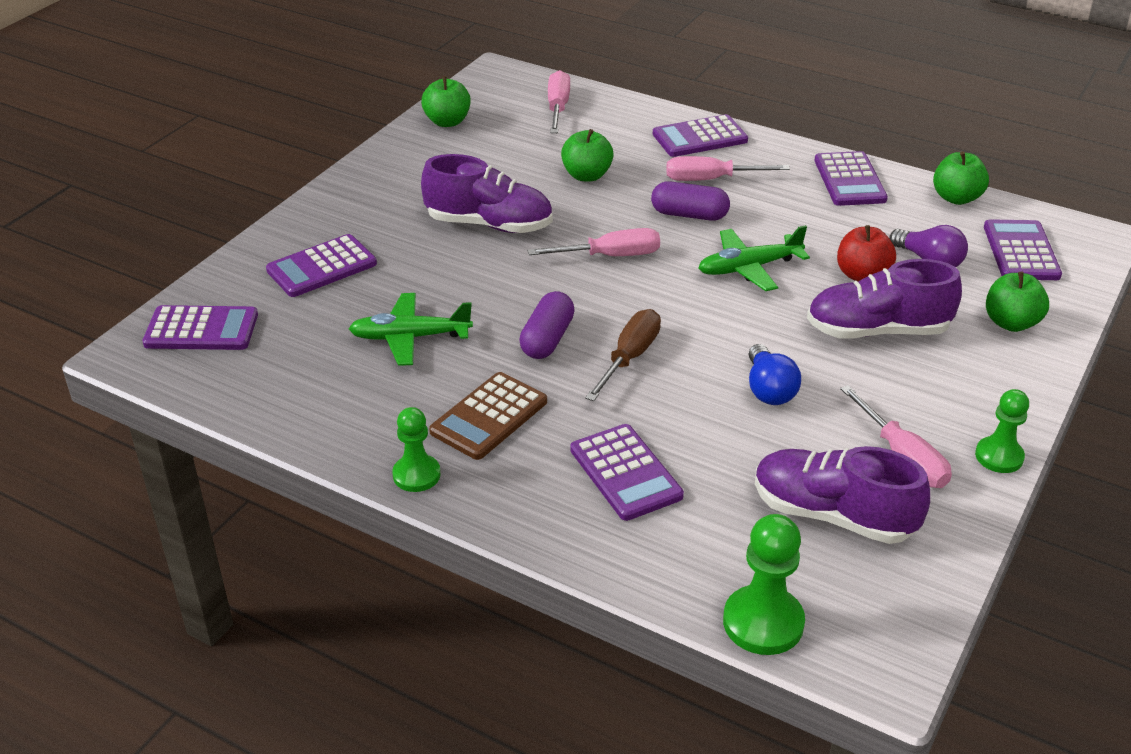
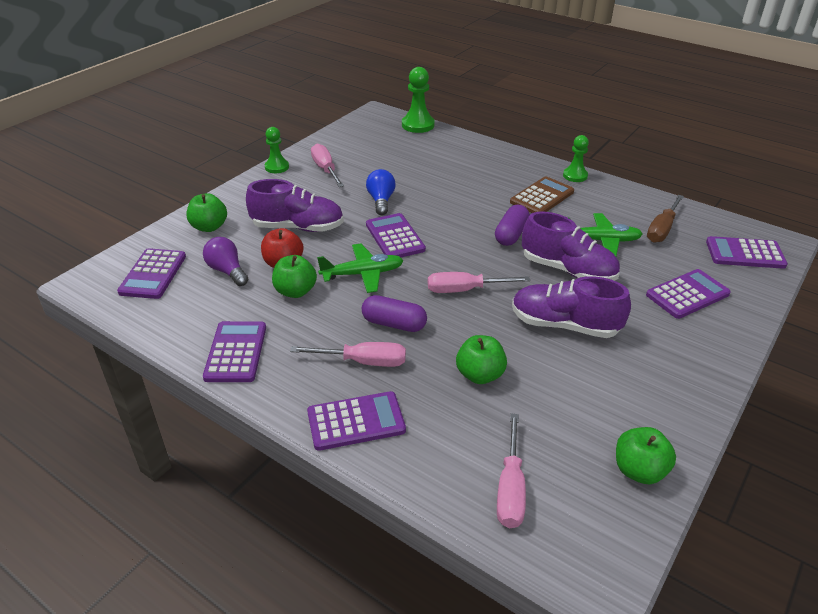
camera: 175 degrees left, 0 degrees up
purple calculator [570,424,684,521] -> purple calculator moved to [366,213,426,257]
brown screwdriver [585,309,661,401] -> brown screwdriver moved to [647,195,684,243]
purple shoe [755,446,930,544] -> purple shoe moved to [522,212,620,281]
green apple [933,151,989,205] -> green apple moved to [272,255,317,298]

